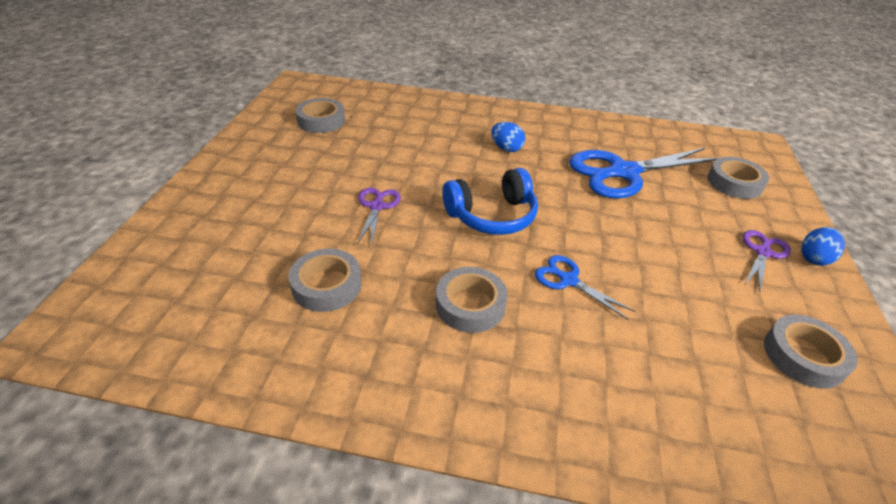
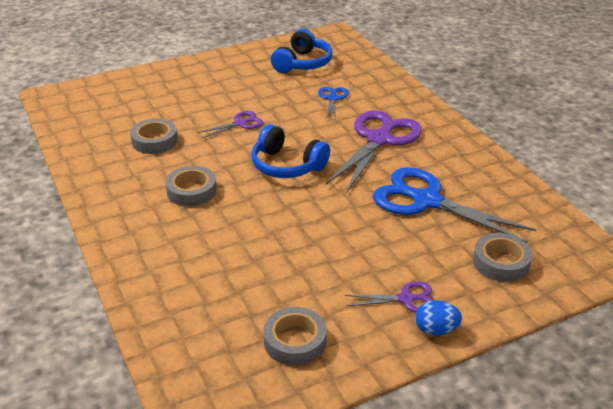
camera: 55 degrees right, 5 degrees down
grey tape [295,98,345,133] -> blue headphones [271,29,333,73]
blue egg [491,122,526,152] -> purple scissors [325,110,422,192]
blue scissors [535,255,635,320] -> blue scissors moved to [318,87,349,120]

